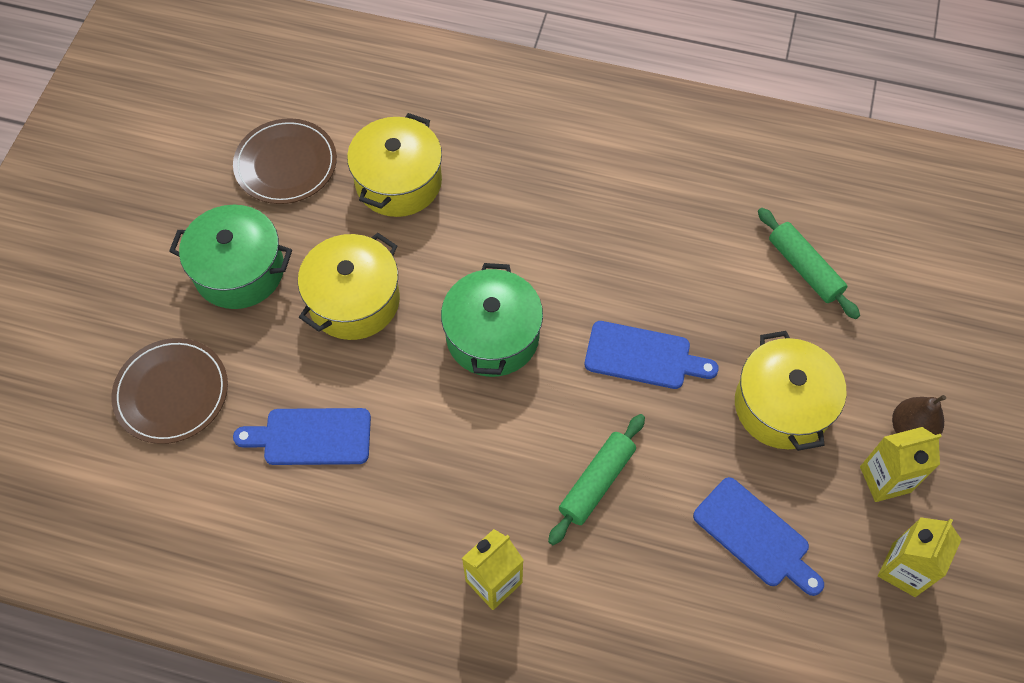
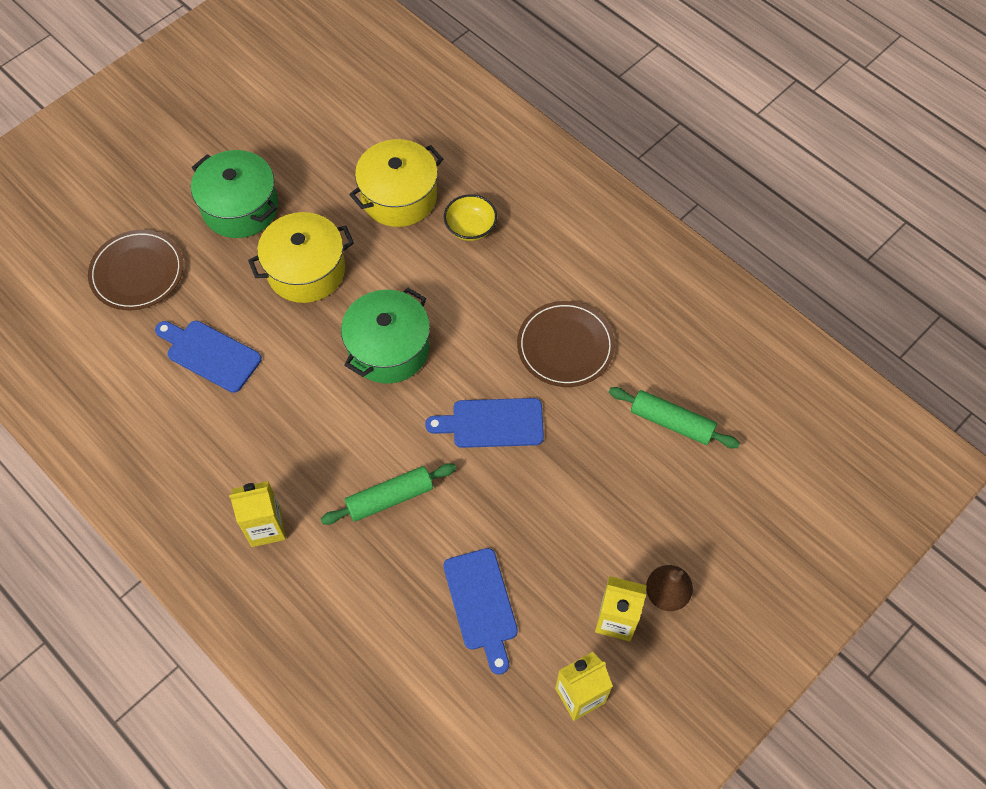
camera: 30 degrees right, 0 degrees up
brown plate [233,118,337,204] -> brown plate moved to [517,301,615,387]
blue cutting board [585,321,719,389] -> blue cutting board turned 135 degrees clockwise [425,398,544,448]
yellow pot [735,331,847,451] -> none
green rolling pin [758,208,860,319] -> green rolling pin turned 60 degrees counterclockwise [609,387,740,448]
none -> yellow bowl [444,194,497,241]

